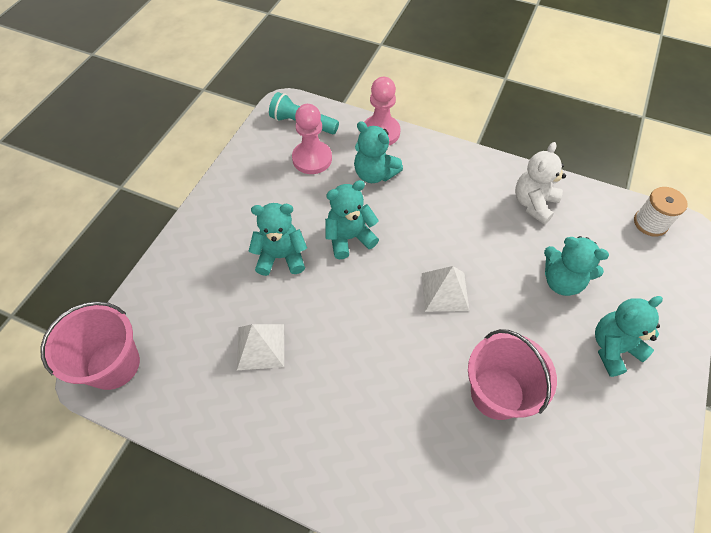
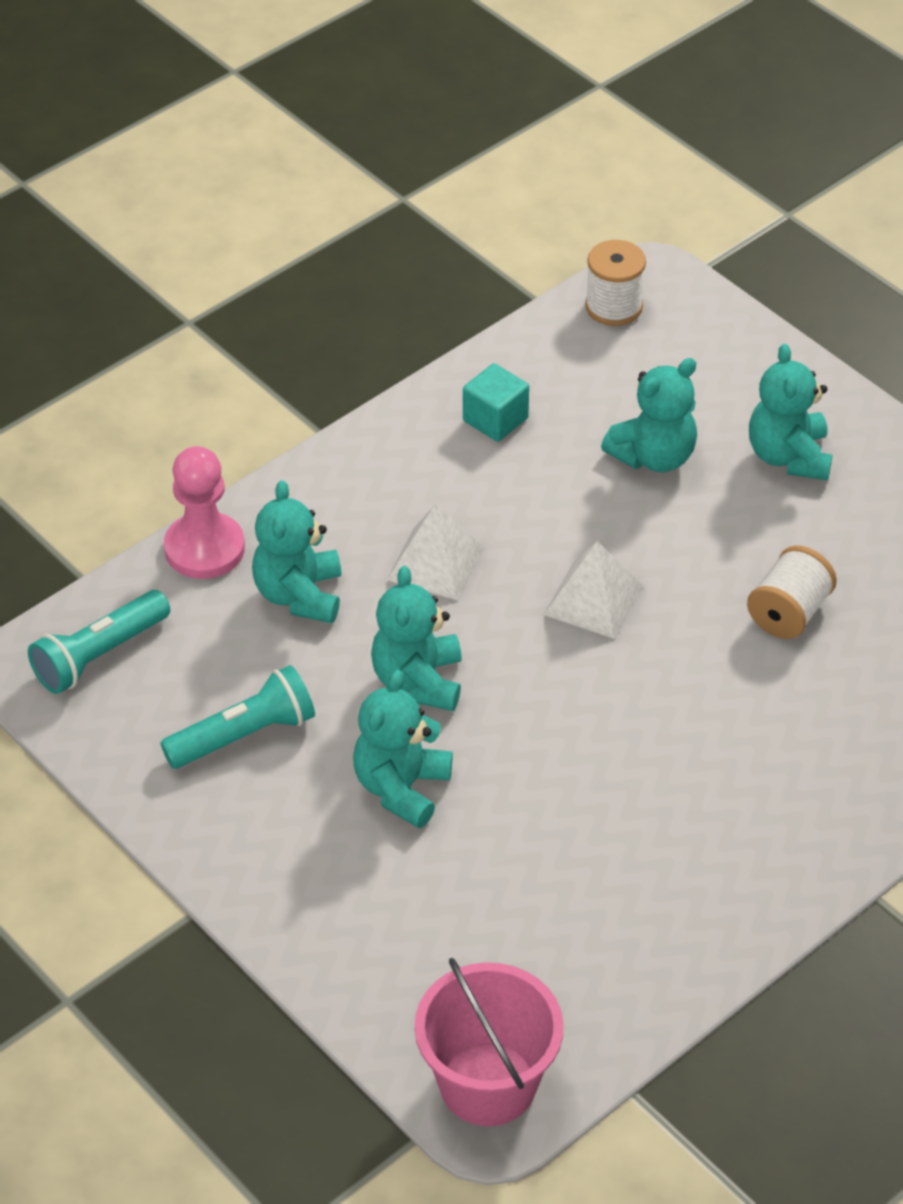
camera: 65 degrees left, 10 degrees down
white pyramid [237,324,284,370] -> white pyramid moved to [387,504,484,600]
pink pawn [292,104,332,174] -> none
turquoise teddy bear [354,121,403,183] -> turquoise teddy bear turned 120 degrees clockwise [252,480,341,623]
pink bucket [468,329,557,420] -> white spool [747,546,837,639]
white teddy bear [515,142,566,225] -> turquoise cube [463,363,529,442]
none -> turquoise flashlight [160,665,315,769]

